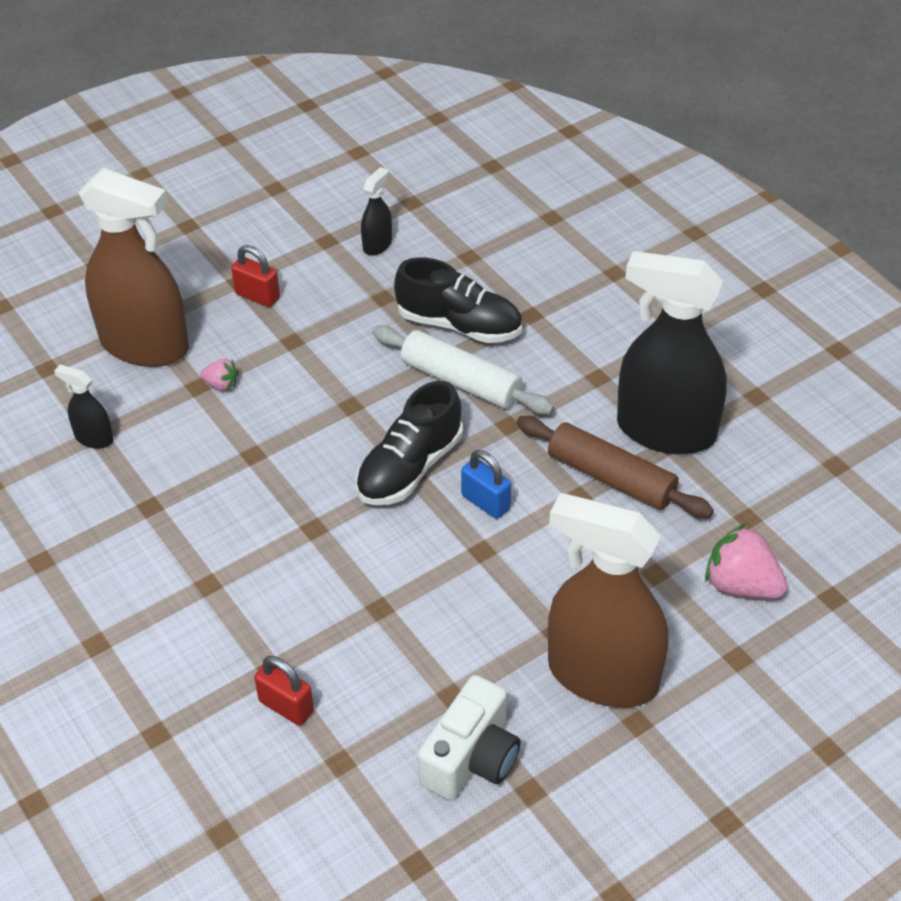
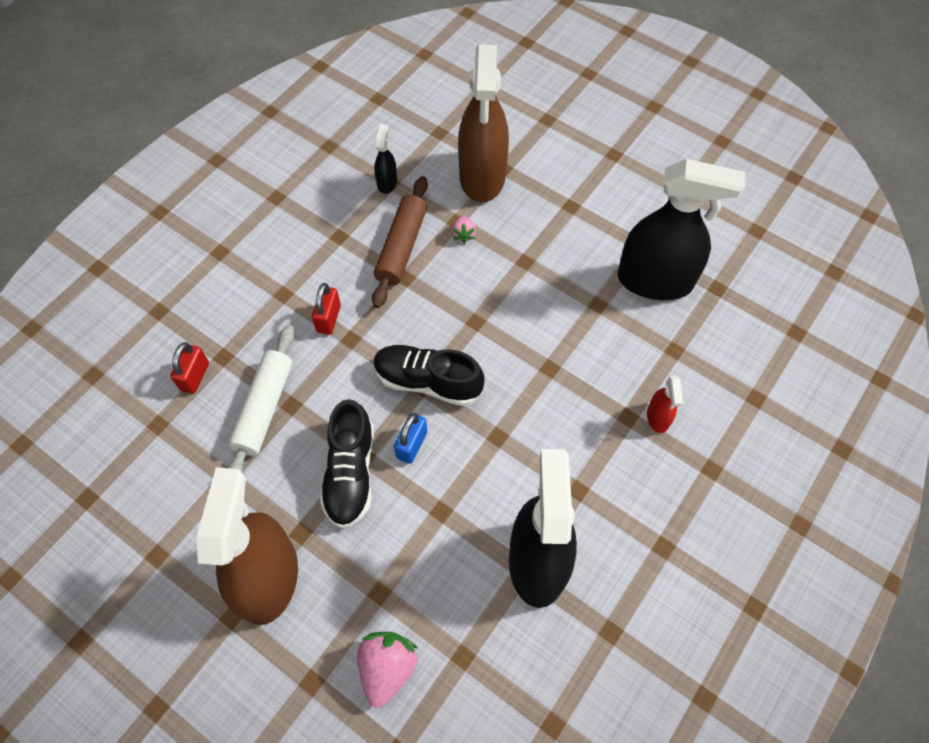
camera: 70 degrees right, 15 degrees up
red padlock [231,245,280,307] -> red padlock moved to [312,283,341,335]
black spray bottle [361,167,392,256] -> black spray bottle [618,159,745,300], size x2.34
white rolling pin [372,326,554,415] -> white rolling pin moved to [228,325,295,473]
black shoe [394,258,522,343] -> black shoe moved to [320,399,374,529]
white camera [418,675,520,801] -> none
brown rolling pin [516,416,714,518] -> brown rolling pin moved to [372,176,428,308]
none -> red spray bottle [647,376,683,433]

